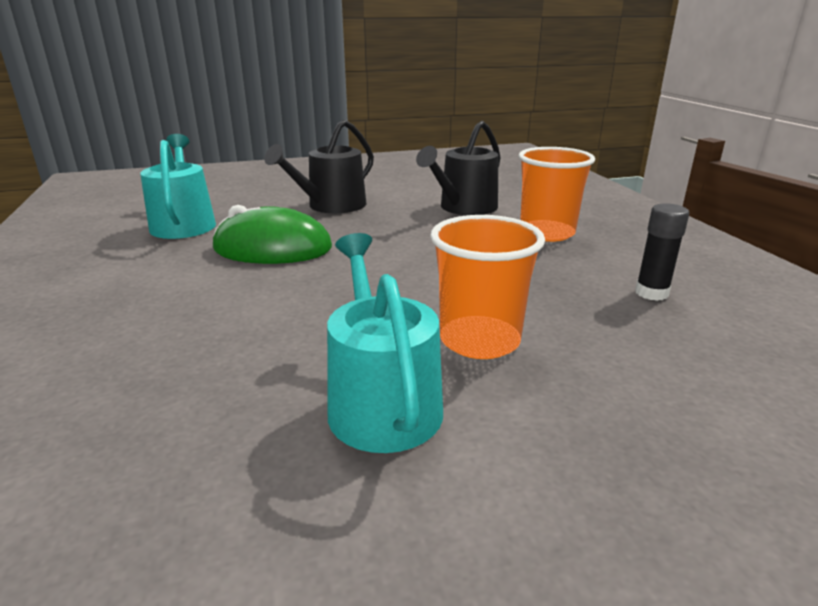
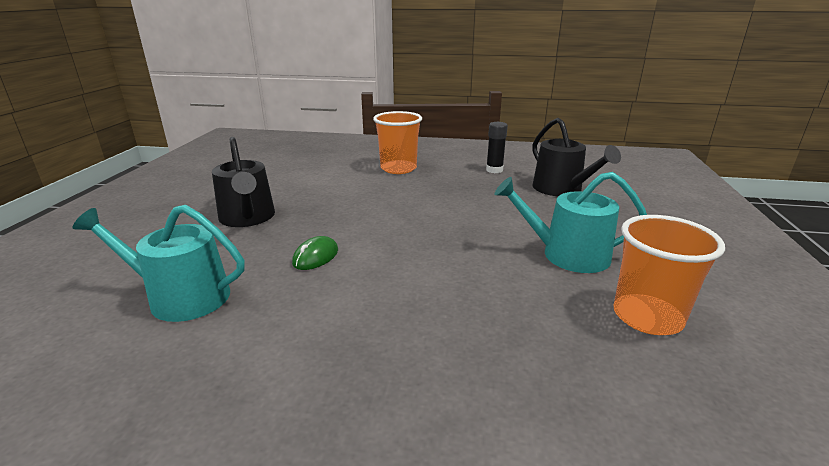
camera: 65 degrees left, 0 degrees up
green mouse [213,205,332,264] -> green mouse [292,236,338,270], size x0.50
black watering can [416,121,501,215] -> black watering can moved to [532,118,621,196]
orange cup [430,215,545,359] -> orange cup moved to [613,215,725,335]

